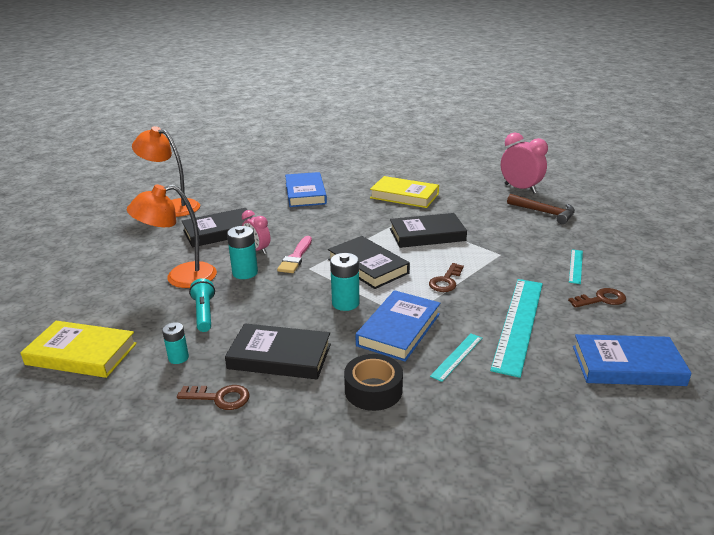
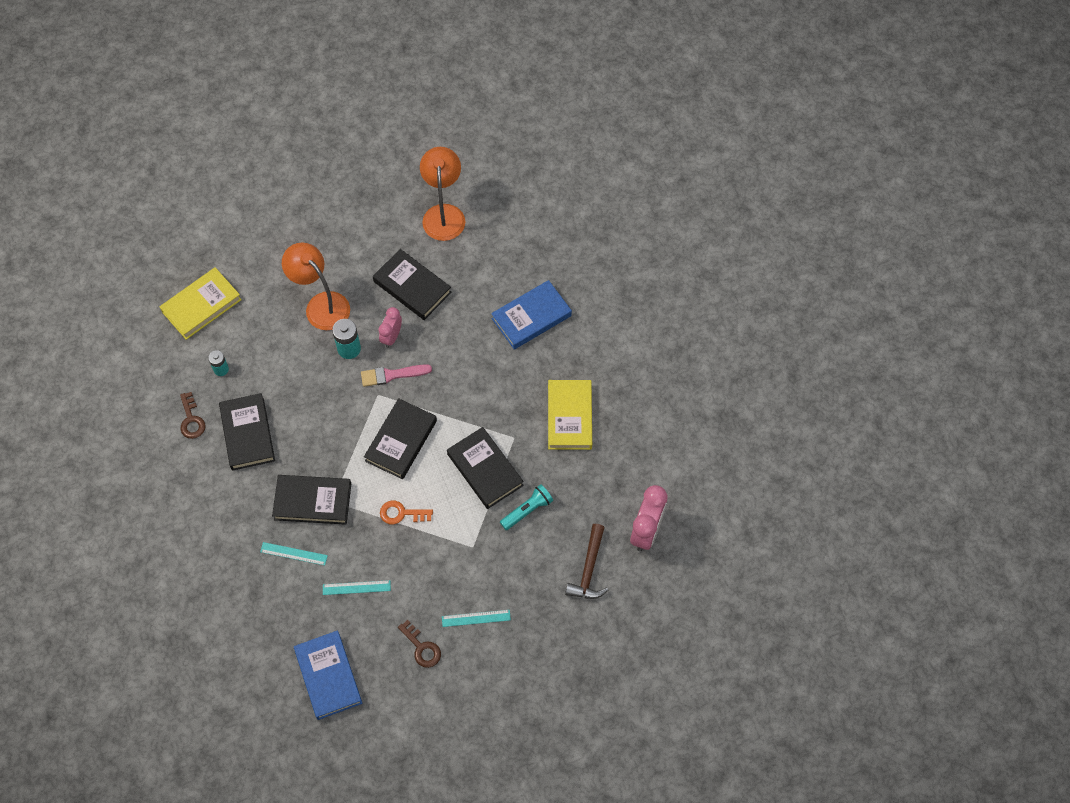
camera: 65 degrees right, 35 degrees up
yellow book [20,321,137,378] -> yellow book turned 60 degrees clockwise [160,267,242,340]
turquoise flashlight [189,278,215,332] -> turquoise flashlight moved to [500,484,553,530]
turquoise battery [330,253,359,311] -> none
black tape [344,354,403,411] -> none
blue book [356,290,440,362] -> black book [272,475,351,525]
brown key [429,263,464,292] -> orange key [380,501,433,524]
turquoise ruler [490,279,543,378] -> turquoise ruler [323,580,391,595], size x0.47

